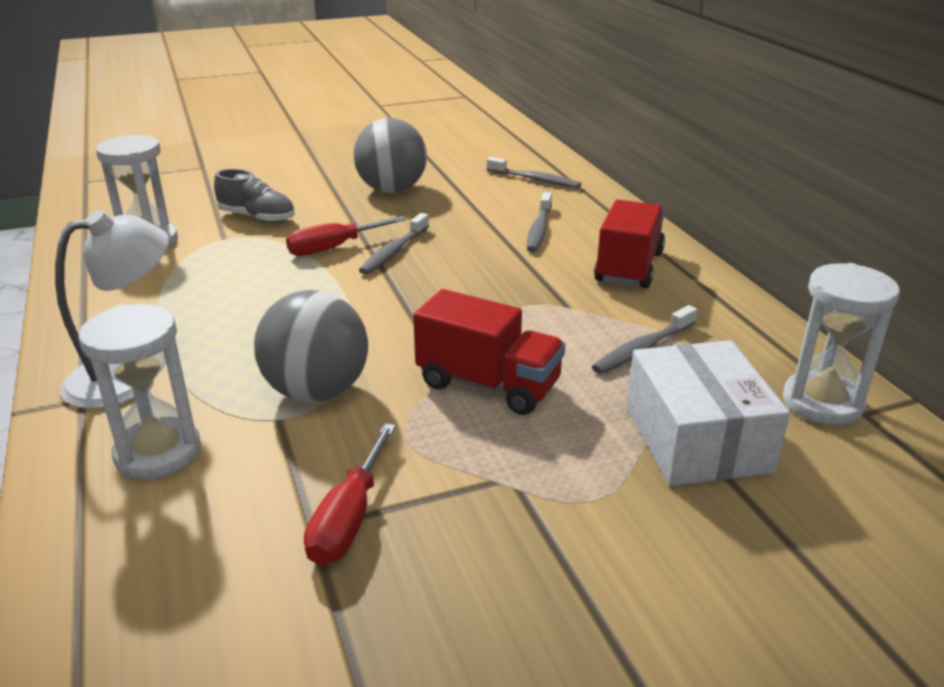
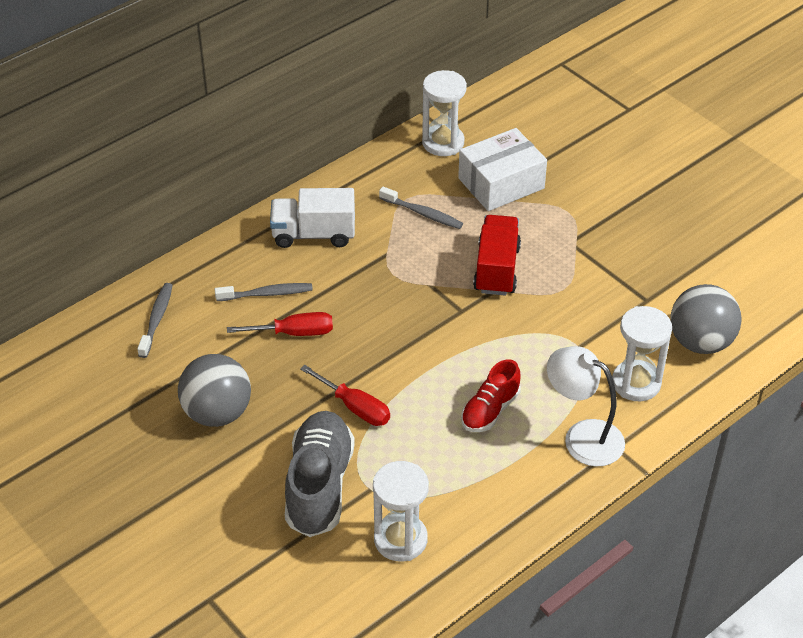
camera: 110 degrees left, 15 degrees up
grey shoe [214,169,295,223] -> grey shoe [285,411,355,537], size x1.70
grey ball [254,290,368,402] -> grey ball moved to [671,284,742,354]
red screwdriver [304,423,396,566] -> red screwdriver moved to [227,312,333,336]
grey toothbrush [359,213,429,275] -> none
red truck [594,200,665,288] -> white truck [270,188,355,248]
none -> red shoe [461,359,521,432]

